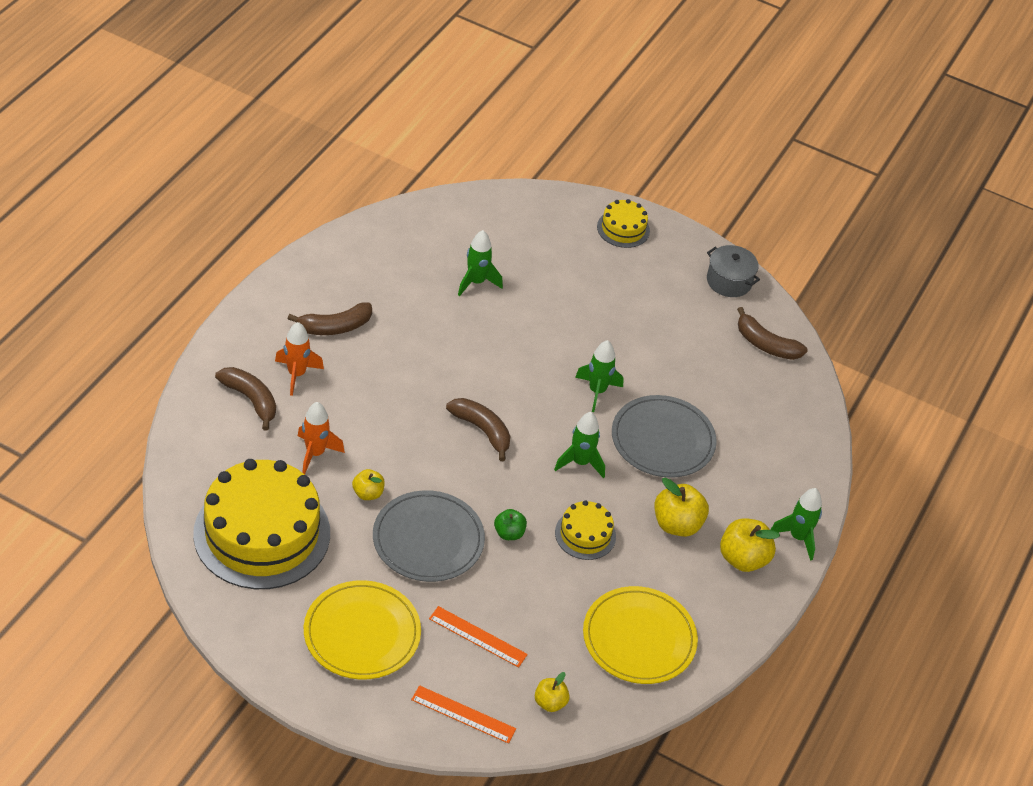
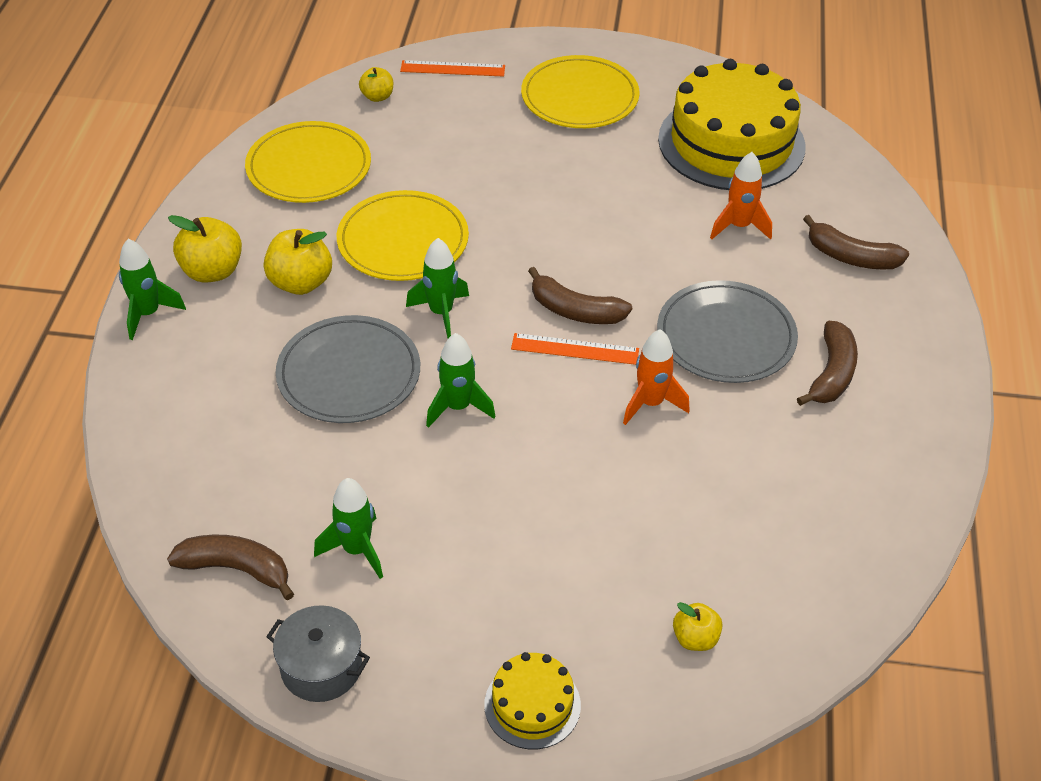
camera: 165 degrees right, 0 degrees up
orange rocket [275,322,324,396] -> orange rocket moved to [623,329,690,425]
brown banana [287,302,372,335] -> brown banana turned 150 degrees clockwise [797,321,858,406]
yellow apple [352,469,385,500] -> yellow apple moved to [673,602,723,651]
grey plate [373,490,485,582] -> grey plate moved to [657,280,798,383]
orange ruler [429,606,528,668] -> orange ruler moved to [511,333,639,365]
green rocket [458,230,503,296] -> green rocket moved to [314,478,383,579]
green apple [494,509,527,540] -> none
yellow cake [555,500,616,560] -> yellow plate [337,190,469,281]

